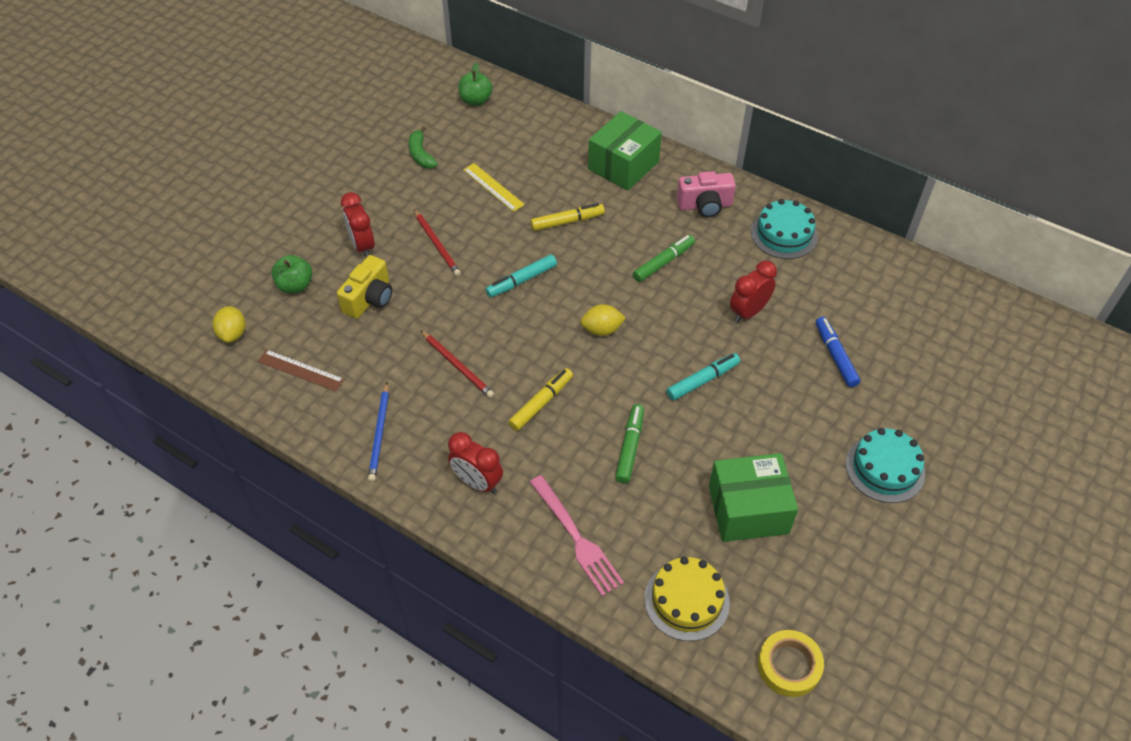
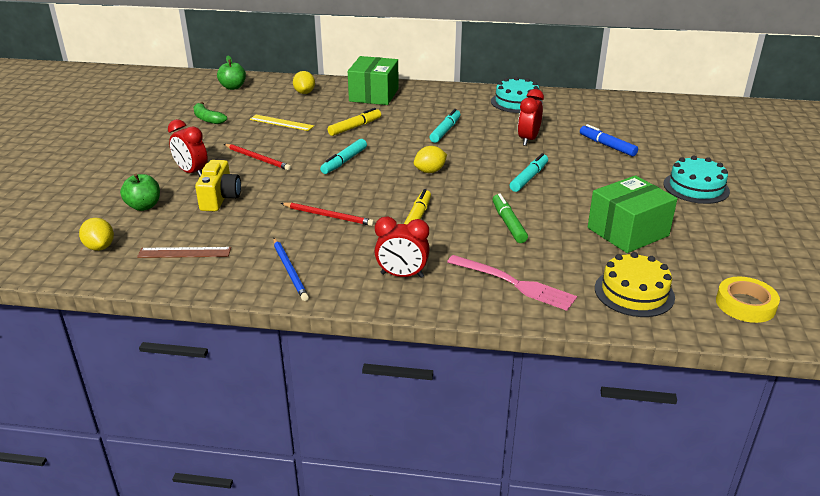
camera: 25 degrees left, 20 degrees down
green marker [633,235,695,282] -> turquoise marker [430,109,461,143]
pink camera [677,171,736,218] -> none
none -> yellow lemon [293,71,315,94]

